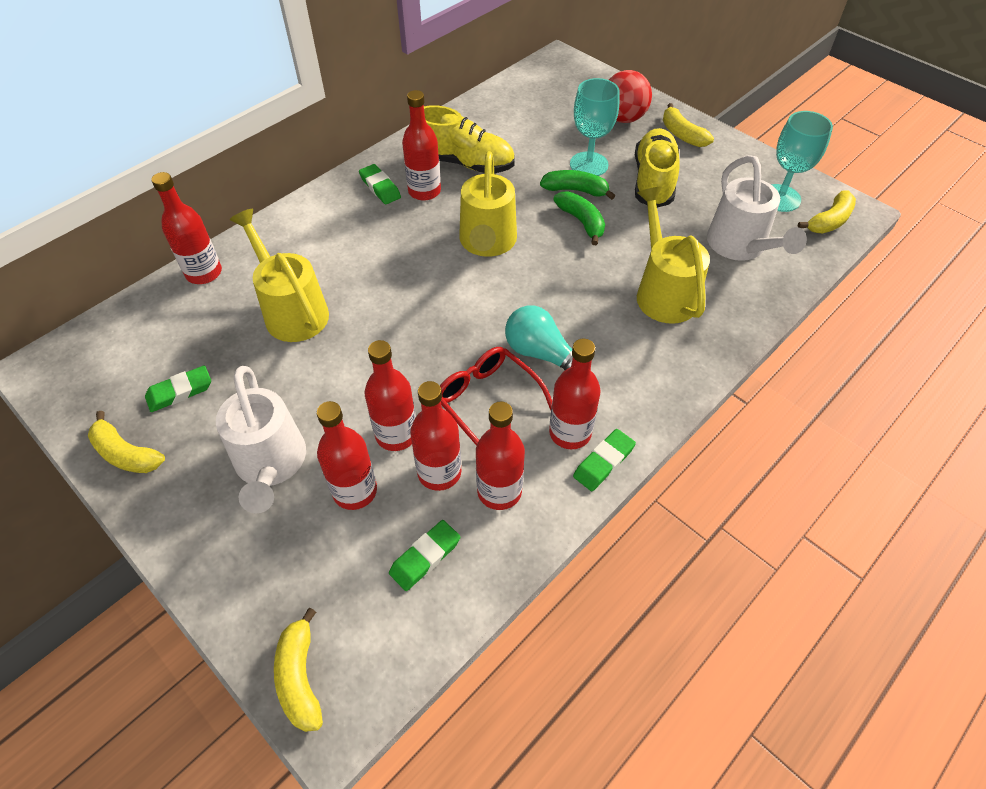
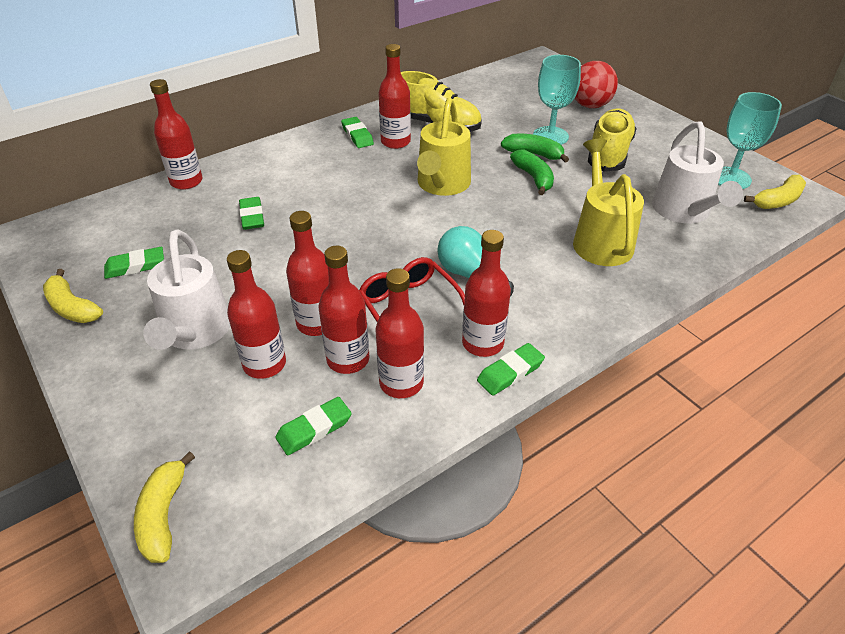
camera: 10 degrees right, 10 degrees down
yellow watering can [230,209,329,342] -> green eraser [239,197,264,230]
yellow banana [663,103,714,147] -> none

